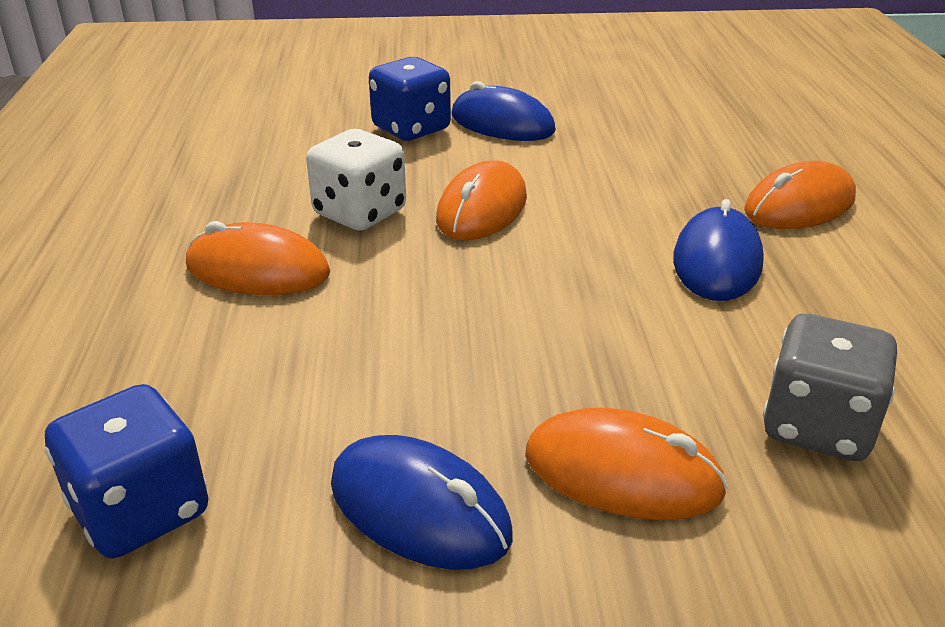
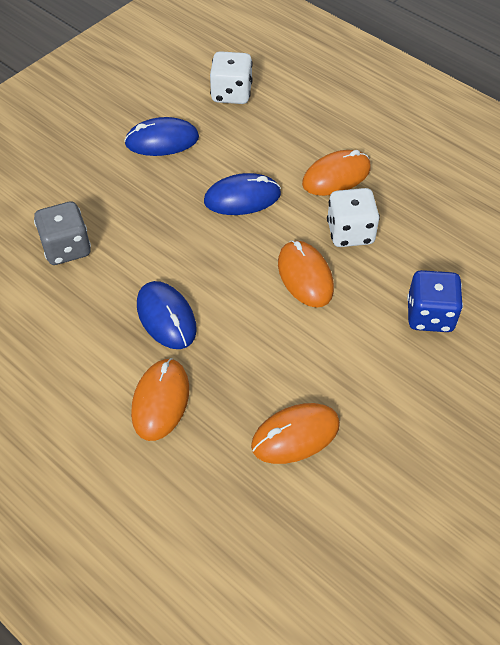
camera: 135 degrees right, 20 degrees up
blue dice [45,384,208,558] -> white dice [210,51,253,104]
blue mouse [452,81,556,141] -> blue mouse moved to [204,173,281,215]
orange mouse [525,408,728,520] -> orange mouse moved to [251,403,340,464]

